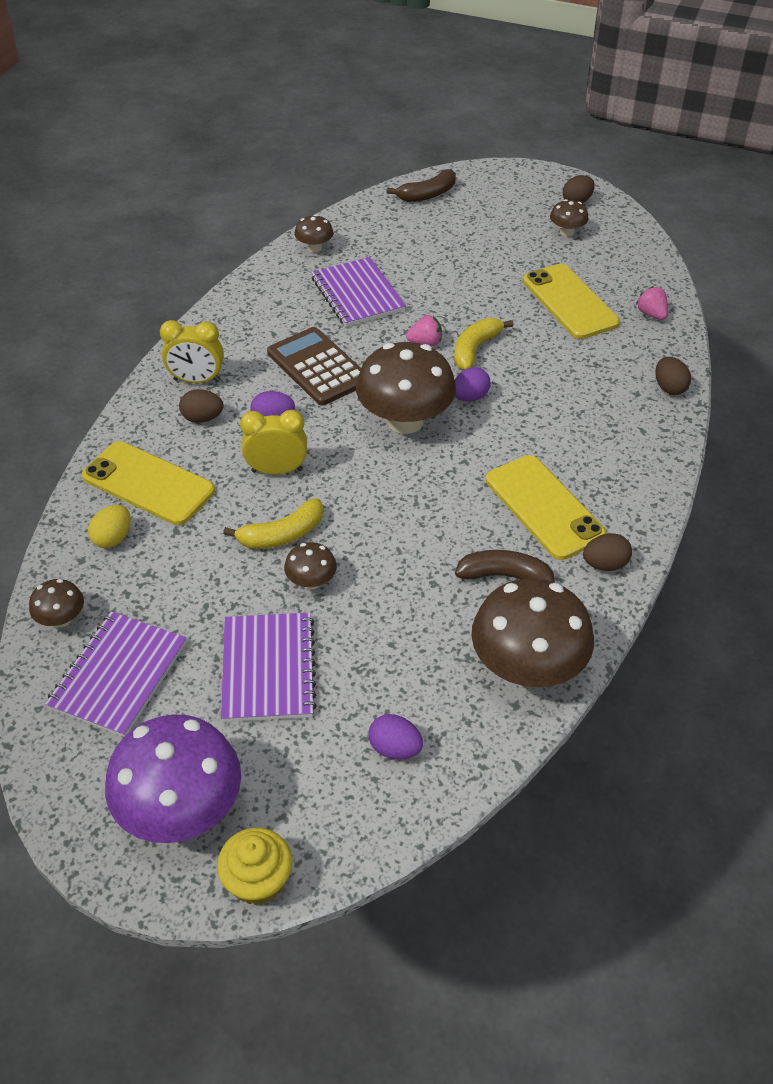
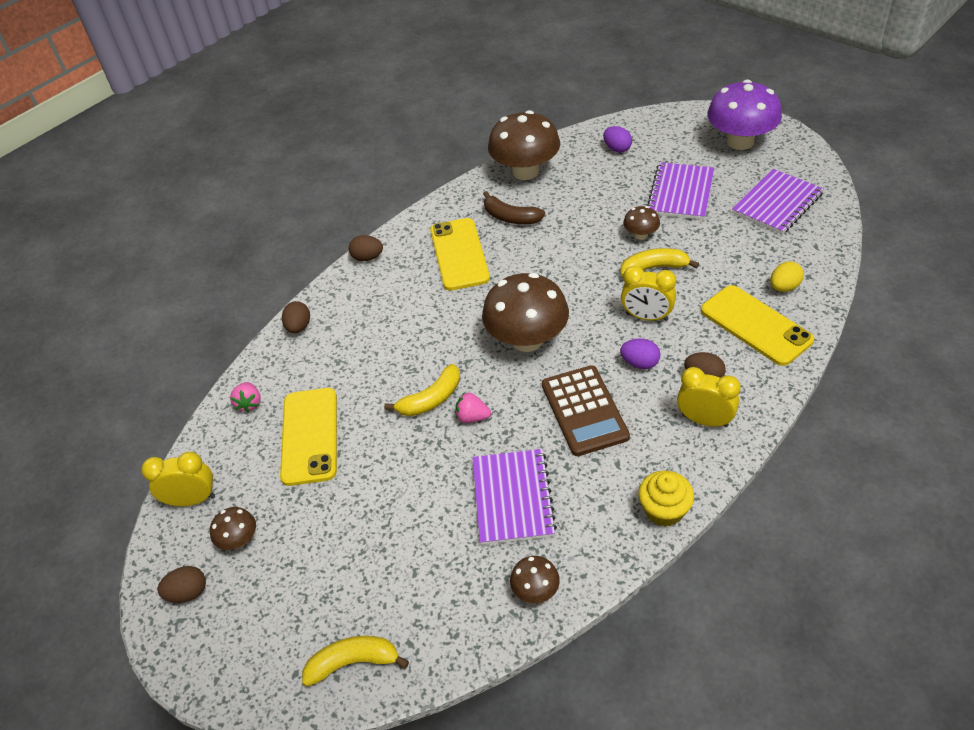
camera: 155 degrees left, 0 degrees up
brown mushroom [29,579,84,627] -> none
yellow cupcake [217,828,292,905] -> yellow cupcake moved to [638,471,694,527]
brown banana [387,169,456,202] -> yellow banana [302,636,409,687]
purple egg [455,367,491,402] -> none
brown egg [583,533,632,571] -> brown egg moved to [349,235,383,261]
none -> yellow clock [142,452,215,506]

